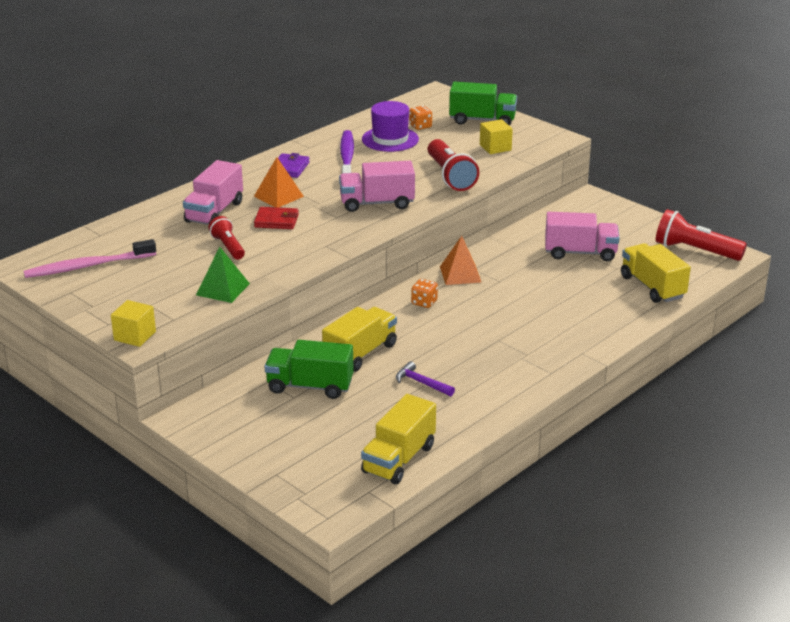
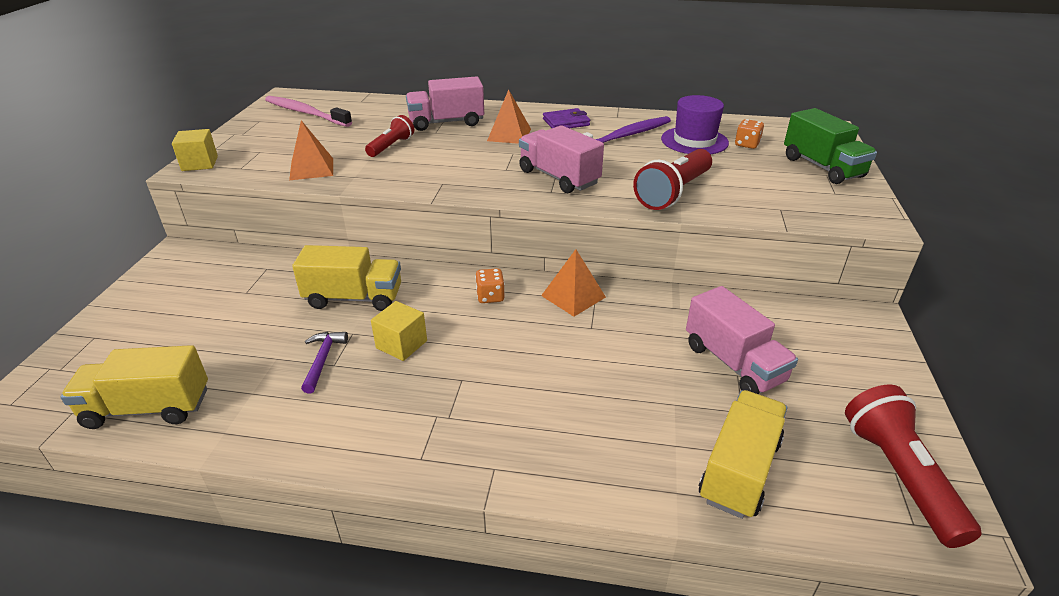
camera: 55 degrees right, 5 degrees up
green pyramid [196,247,250,303] -> orange pyramid [289,120,333,180]
red wallet [254,207,299,229] -> none
green truck [265,340,354,399] -> none
yellow cube [480,119,513,154] -> yellow cube moved to [371,301,427,361]

